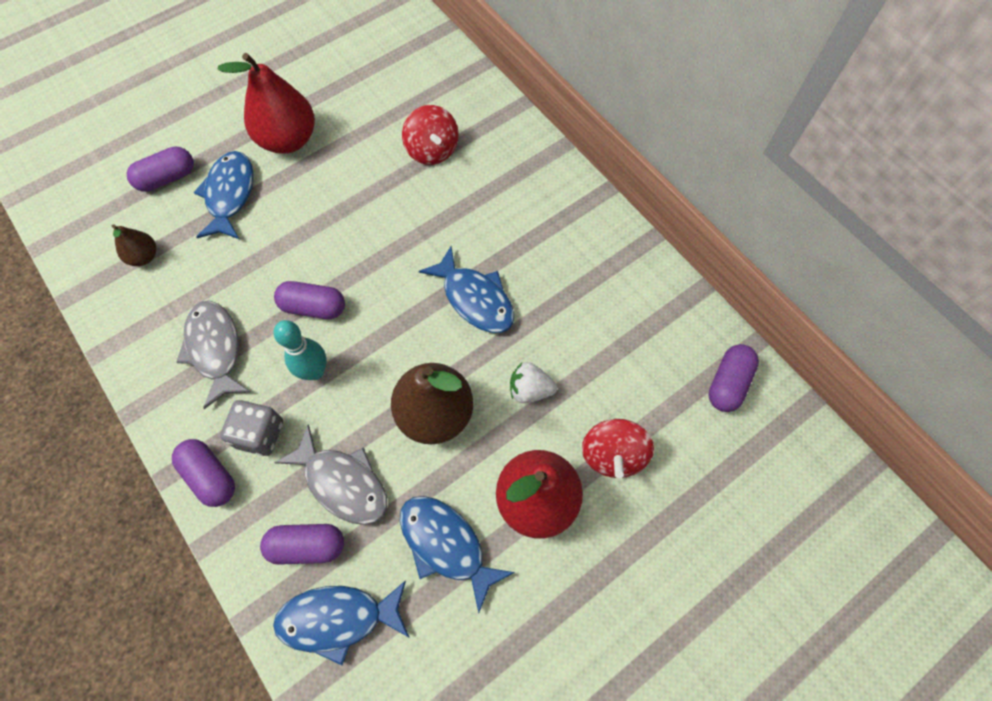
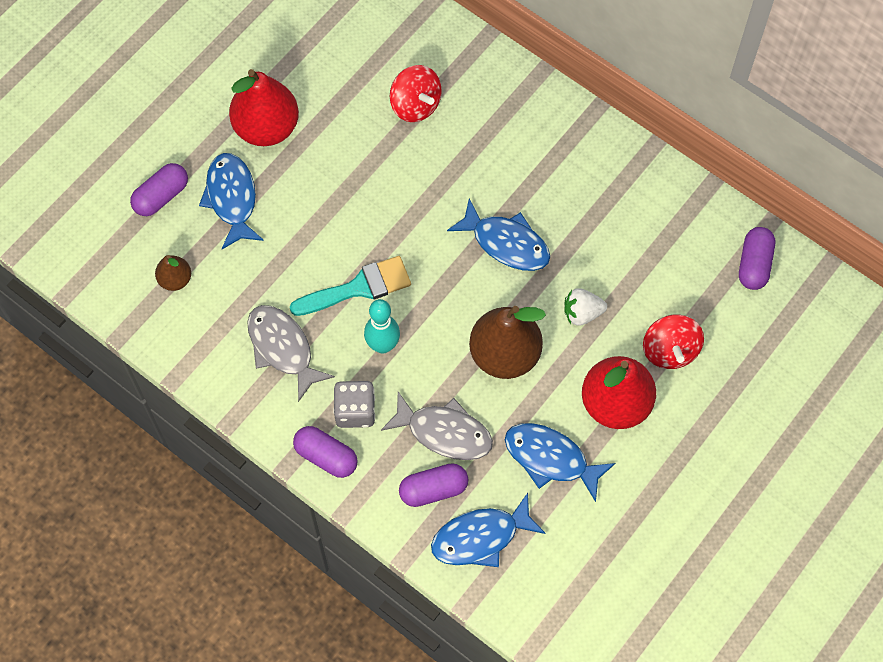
camera: 15 degrees left, 0 degrees up
purple capsule [274,281,345,319] -> turquoise brush [290,256,411,316]

